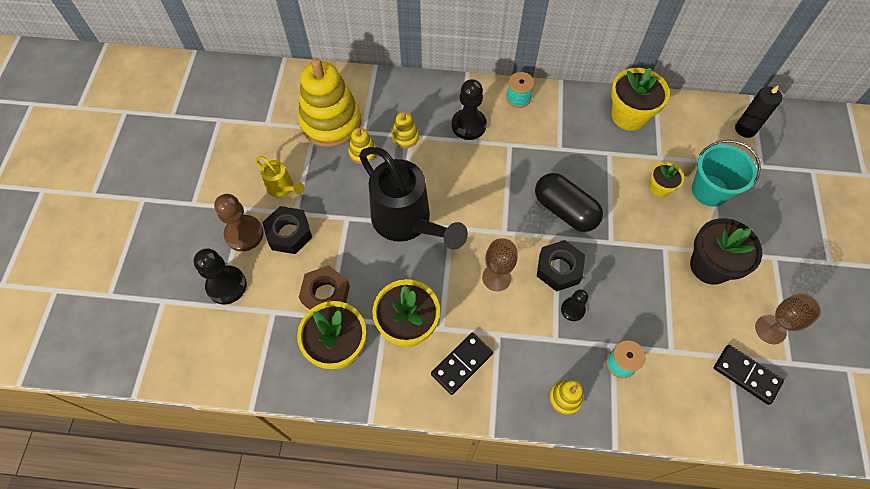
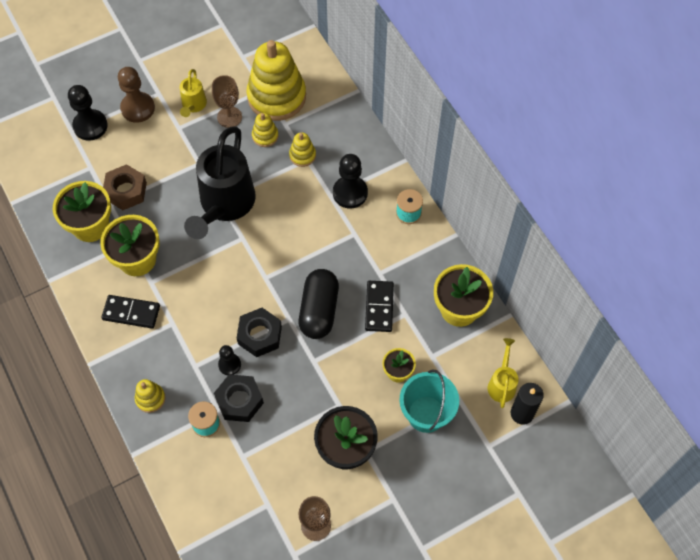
camera: 55 degrees right, 0 degrees up
black nut [262,206,312,254] -> black nut moved to [214,374,264,422]
brown goblet [482,238,518,291] -> brown goblet moved to [212,75,242,128]
black domino [714,345,784,405] -> black domino moved to [365,281,394,332]
none -> yellow watering can [488,338,519,408]

